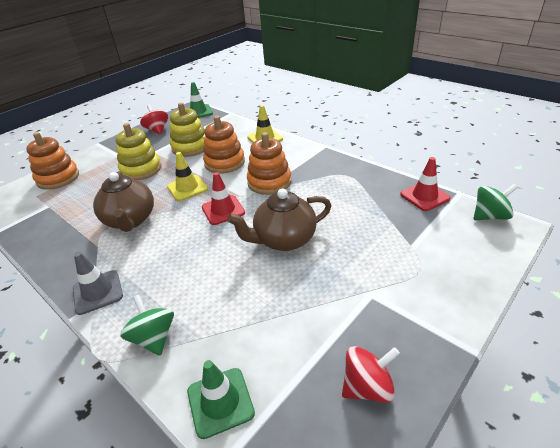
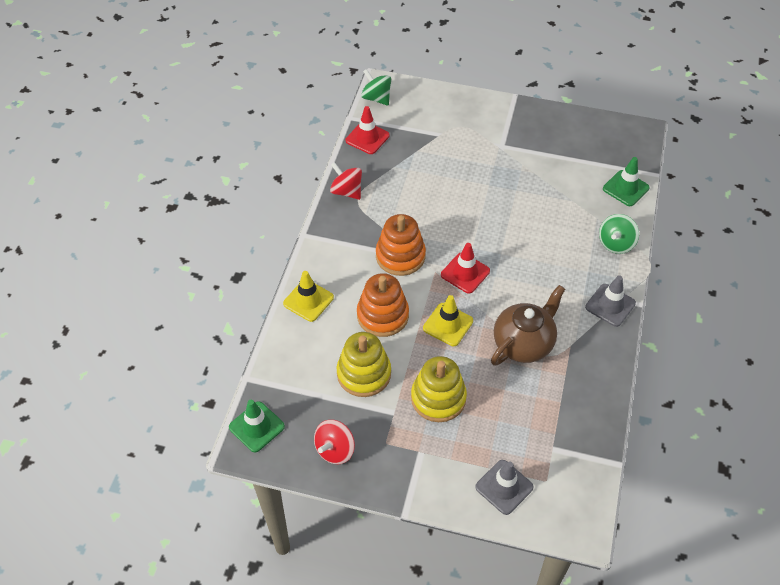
camera: 120 degrees left, 15 degrees up
orange stacking toy [26,132,79,190] -> grey traffic cone [475,460,534,515]
brown teapot [227,189,331,251] -> none
red spinning top [342,346,400,403] -> red spinning top moved to [330,162,362,200]

